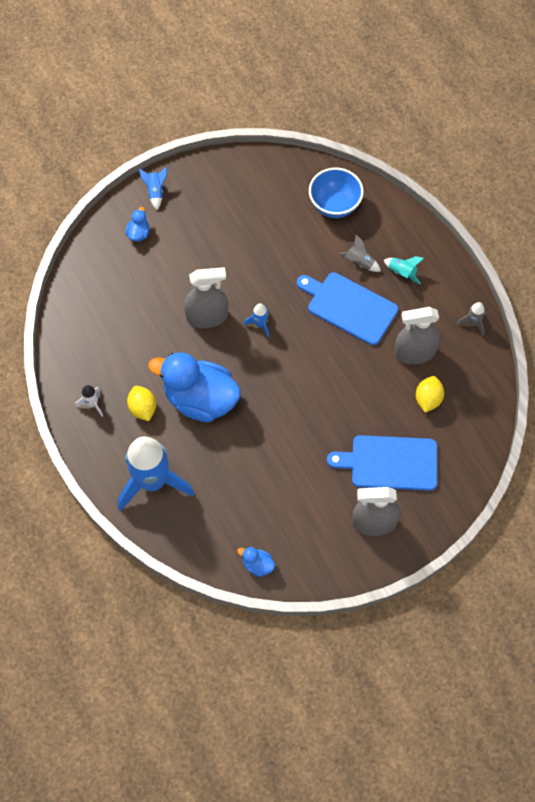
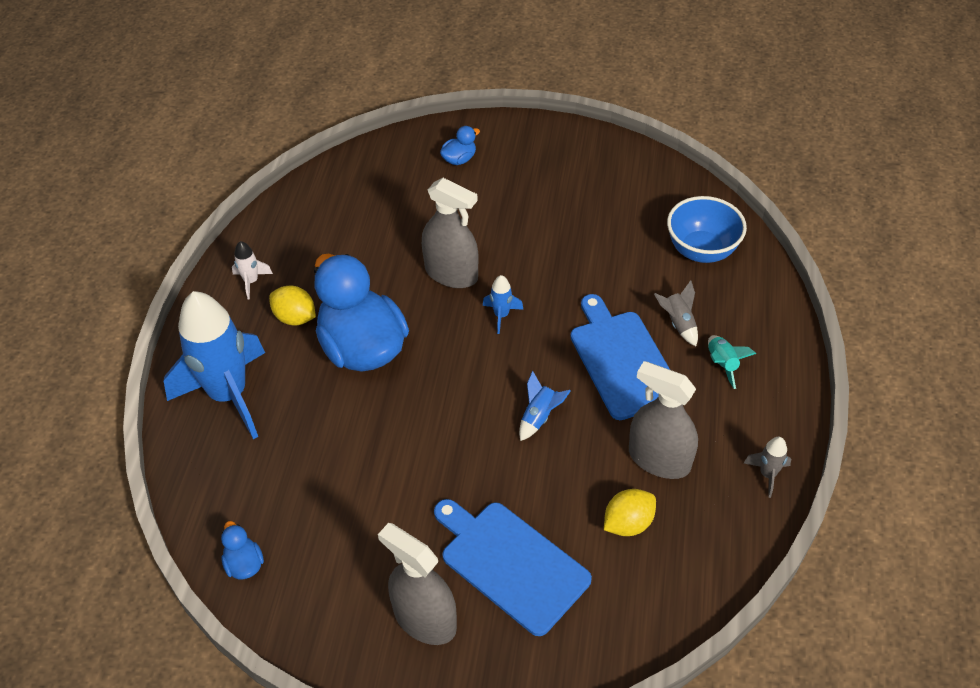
camera: 40 degrees right, 15 degrees down
yellow lemon [127,386,156,421] -> yellow lemon turned 75 degrees counterclockwise [269,285,316,326]
blue rocket [139,166,167,210] -> blue rocket moved to [519,371,571,441]

